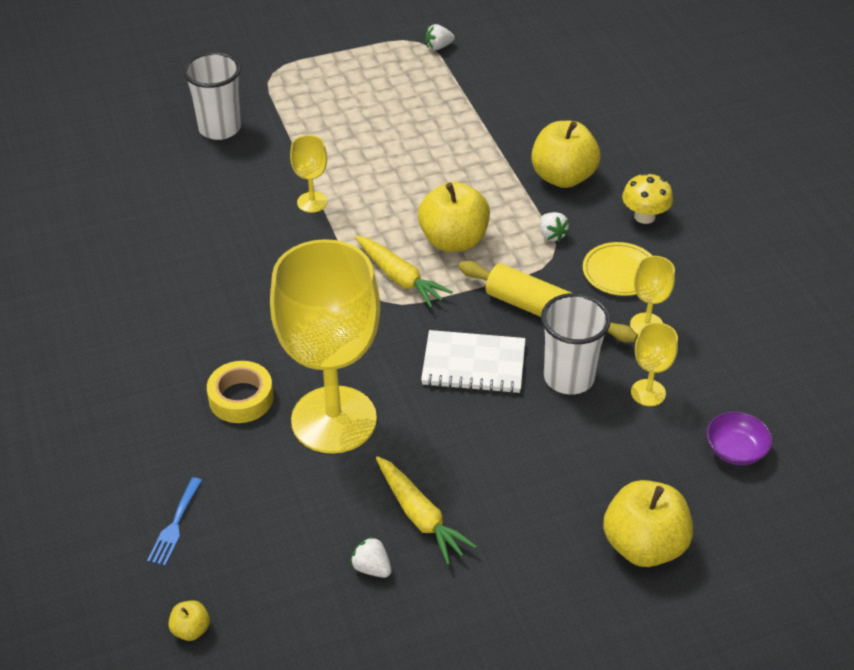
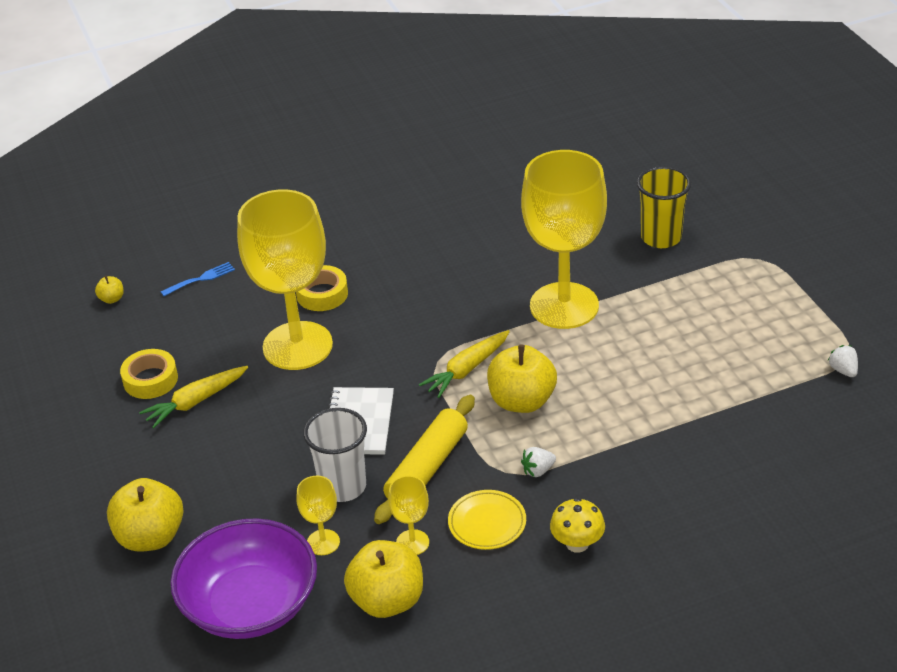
camera: 90 degrees right, 5 degrees down
blue fork [147,477,202,566] -> blue fork turned 135 degrees clockwise [161,262,235,296]
white cup [183,52,241,140] -> yellow cup [637,166,691,248]
yellow goblet [290,135,328,213] -> yellow goblet [521,150,607,329], size x2.41
white strawberry [350,536,392,578] -> yellow tape [120,349,178,399]
yellow apple [531,121,601,188] -> yellow apple moved to [344,540,423,618]
purple bowl [706,412,772,465] -> purple bowl [170,518,317,639], size x2.34

